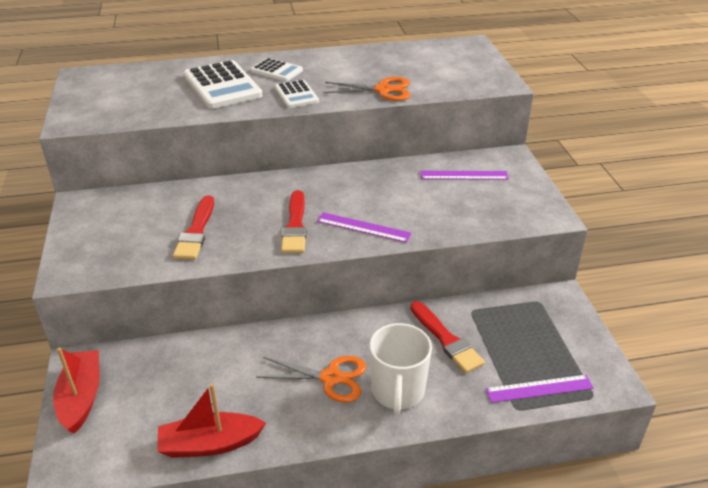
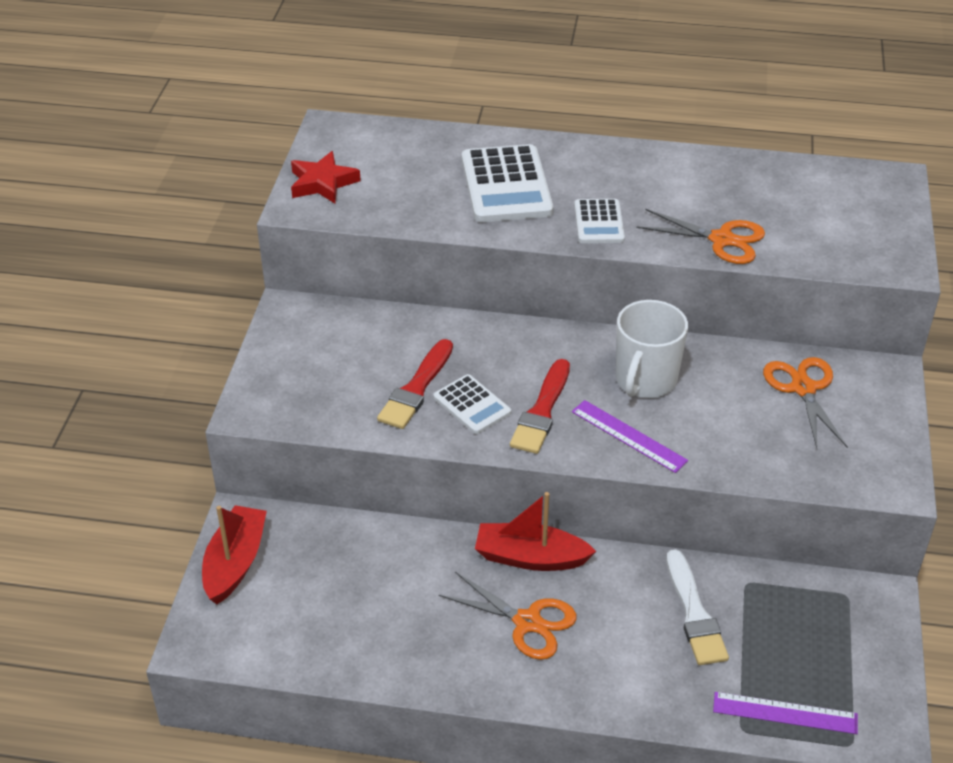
camera: 20 degrees right, 5 degrees up
red boat [157,383,266,458] -> red boat moved to [475,492,596,571]
white calculator [251,58,303,82] -> white calculator moved to [433,374,511,434]
white mug [369,323,432,414] -> white mug moved to [616,300,688,398]
red brush [410,301,485,373] -> white brush [666,549,729,665]
purple ruler [420,171,509,180] -> orange scissors [763,357,848,448]
none -> red star [291,151,361,203]

